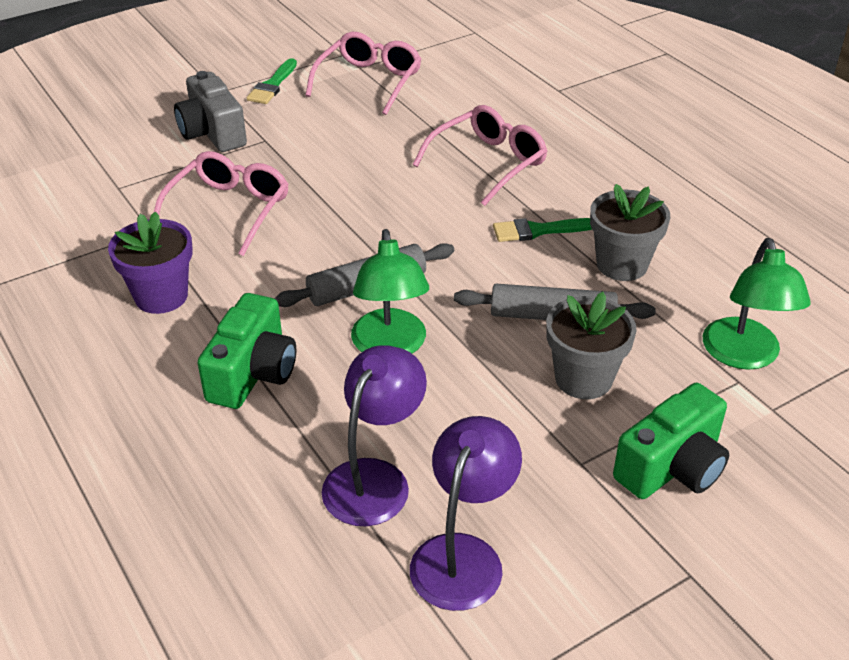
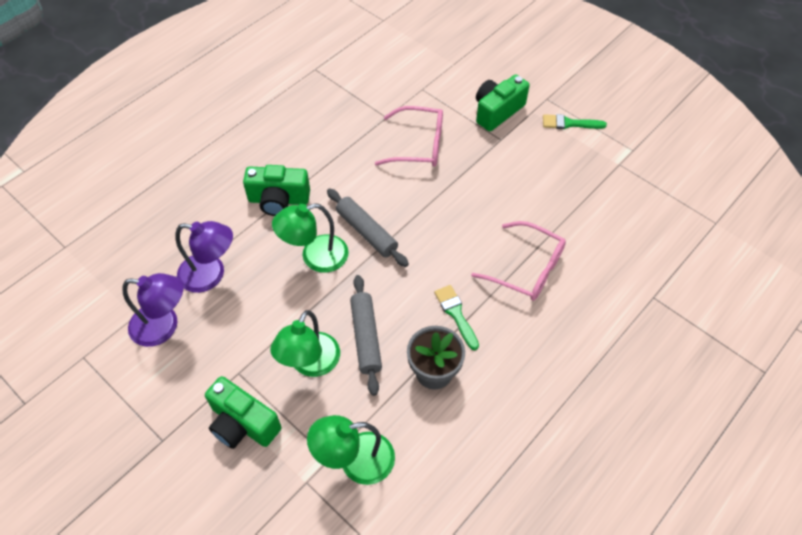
camera: 75 degrees right, 15 degrees up
purple flower pot [108,212,193,314] -> none
grey camera [174,71,247,152] -> green camera [476,74,530,131]
pink glasses [305,32,422,115] -> none
grey flower pot [546,292,637,399] -> green lamp [270,310,340,377]

